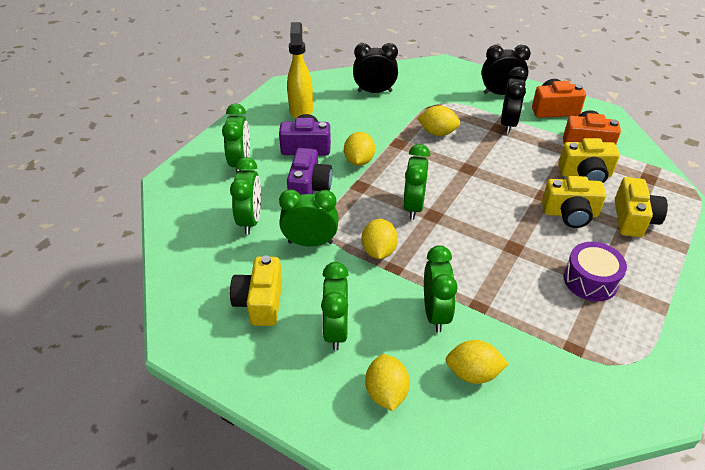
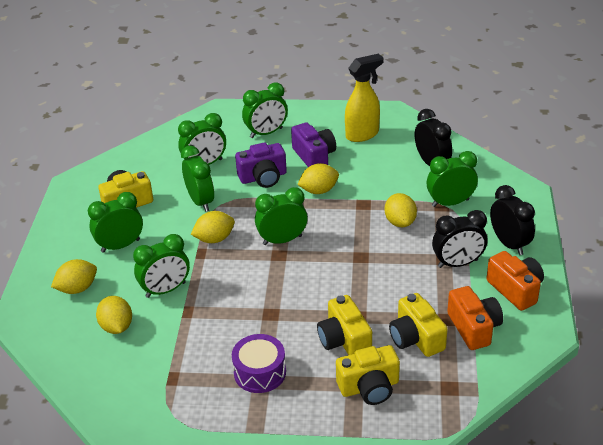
camera: 65 degrees right, 5 degrees down
none -> green clock [427,151,478,207]

